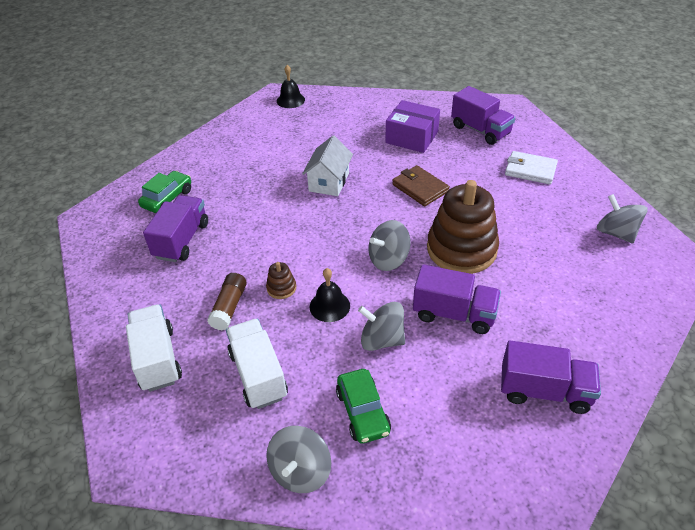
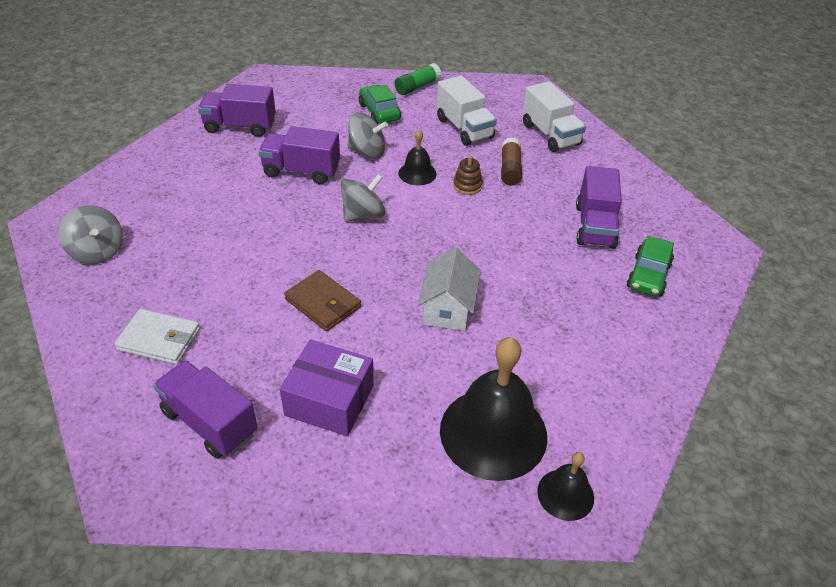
camera: 170 degrees right, 0 degrees up
grey spinning top [266,426,331,493] -> green glue stick [395,63,441,95]
brown stacking toy [427,180,499,274] -> none
none -> black bell [440,337,547,481]

